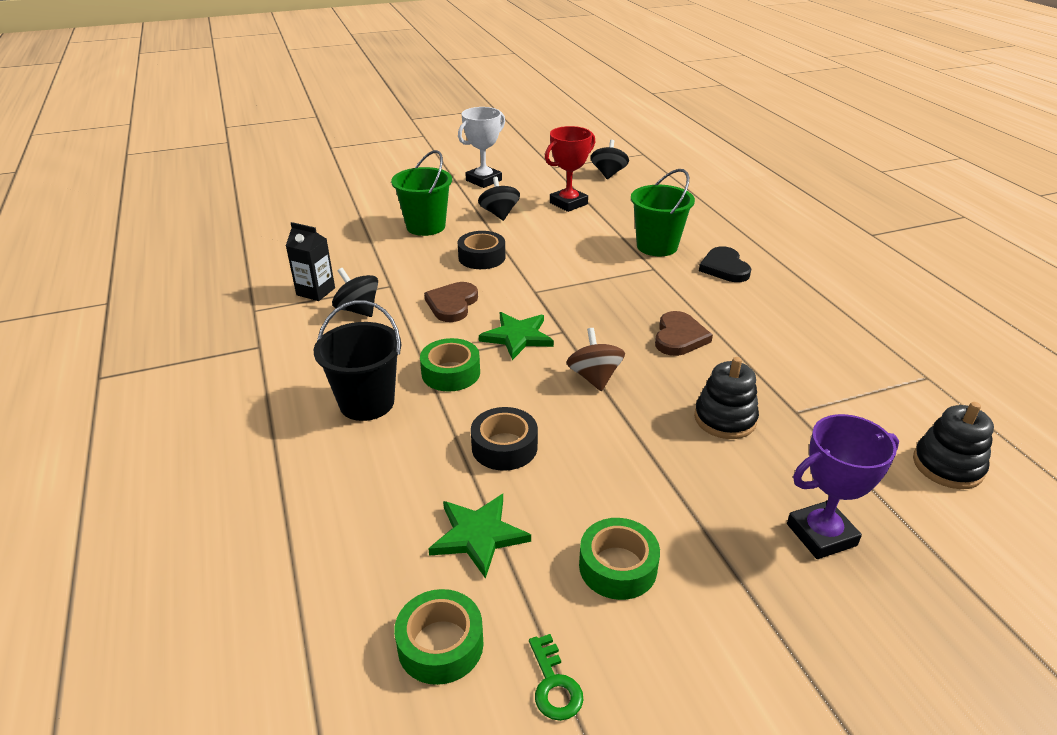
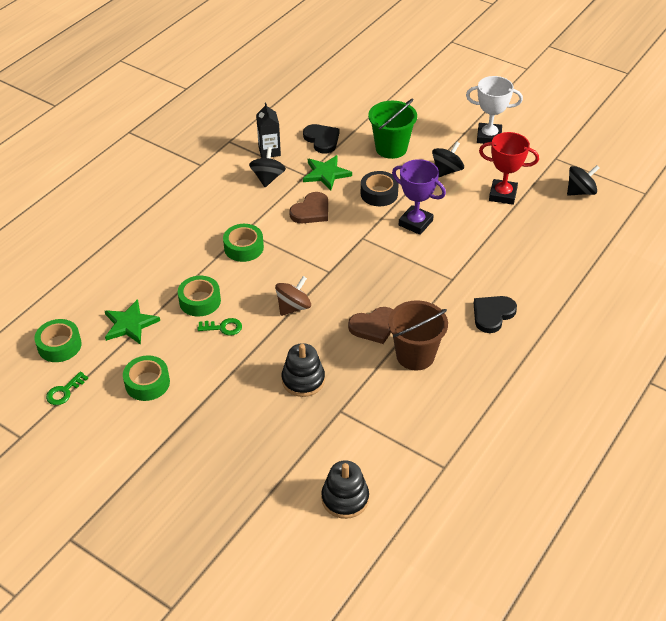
camera: 55 degrees right, 10 degrees up
black bucket [314,300,401,421] -> none
brown heart [424,282,478,322] -> brown heart turned 150 degrees clockwise [289,192,328,223]
black tape [471,407,538,471] -> green tape [178,276,221,317]
green star [479,312,554,360] -> green star moved to [303,155,352,190]
green bucket [631,169,695,256] -> none
purple trophy [787,414,899,559] -> purple trophy moved to [392,159,446,235]
none -> green key [197,318,242,336]
none -> black heart [303,124,339,153]
none -> brown bucket [388,300,448,370]

